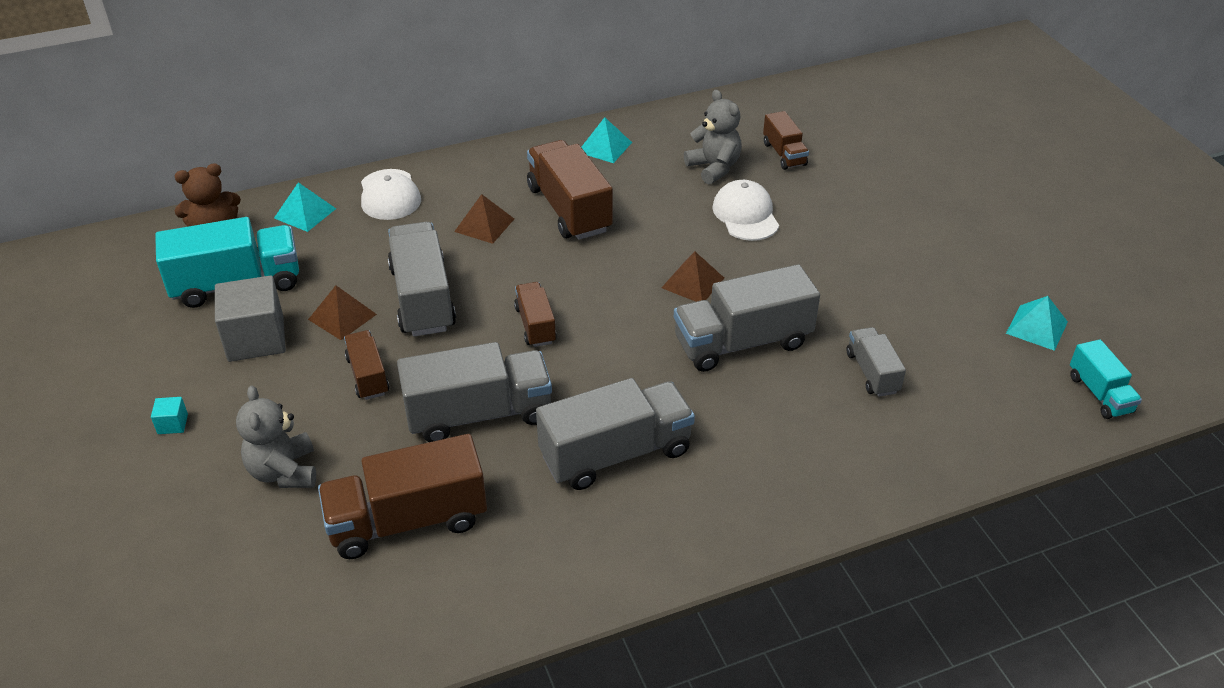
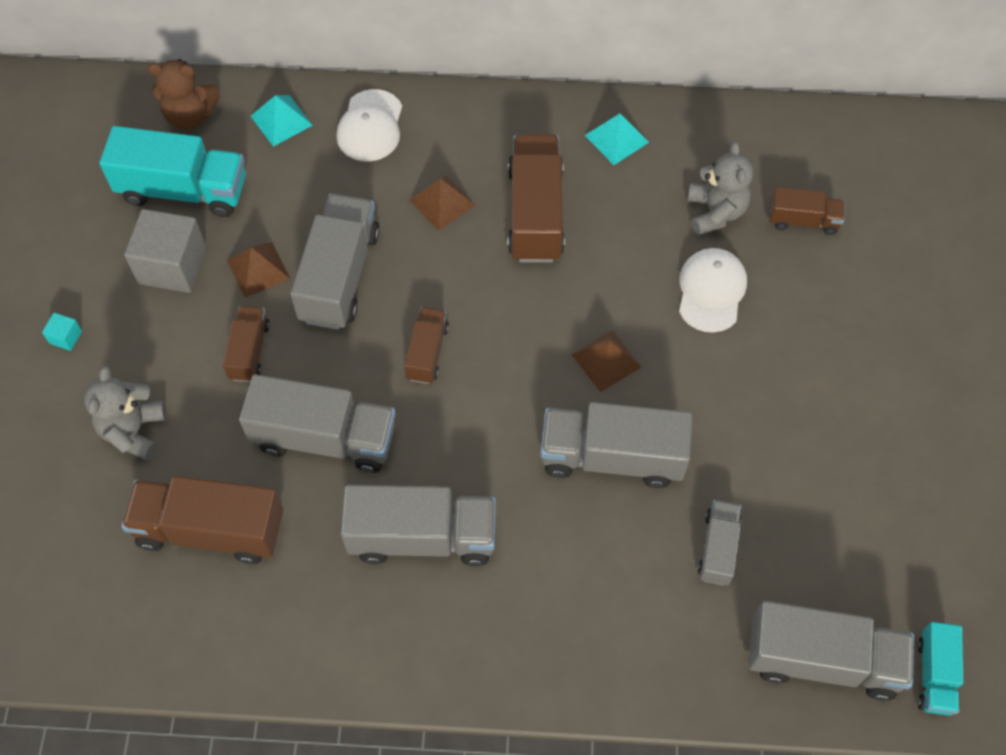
camera: 25 degrees right, 20 degrees up
brown truck [763,111,809,170] -> brown truck turned 90 degrees counterclockwise [769,187,844,235]
turquoise pyramid [1006,296,1068,351] -> none
none -> grey truck [749,601,914,701]

